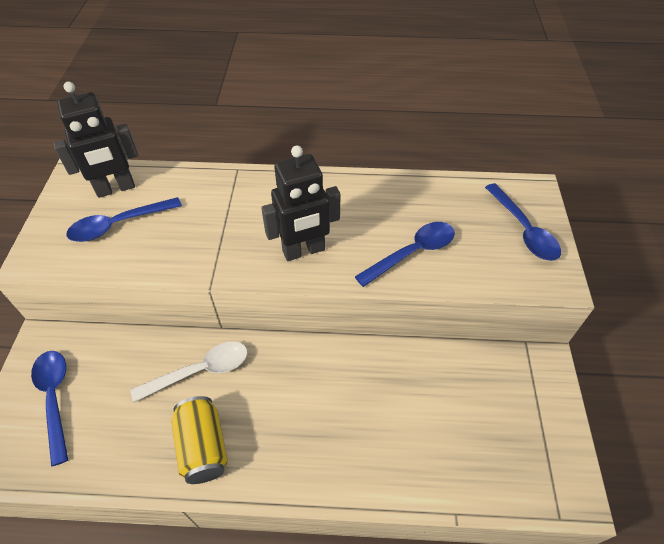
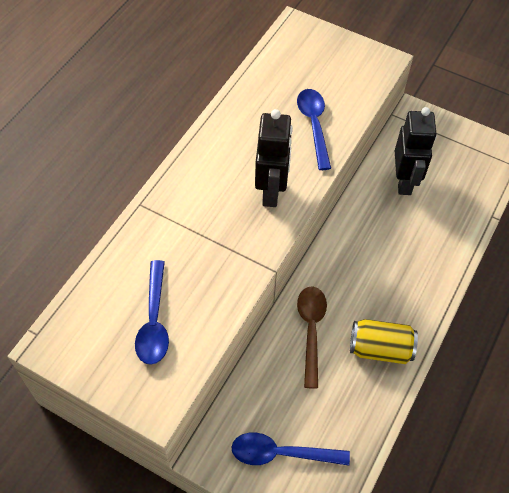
camera: 65 degrees left, 5 degrees up
black robot [53,81,139,198] -> black robot moved to [395,107,437,195]
white spoon [130,342,248,402] -> brown spoon [297,286,327,389]
blue spoon [485,183,561,261] -> none

